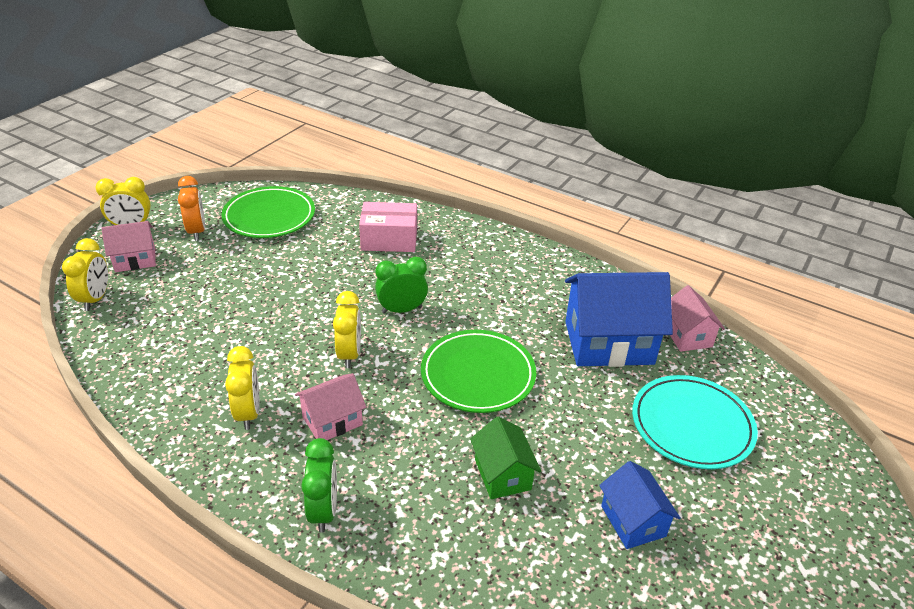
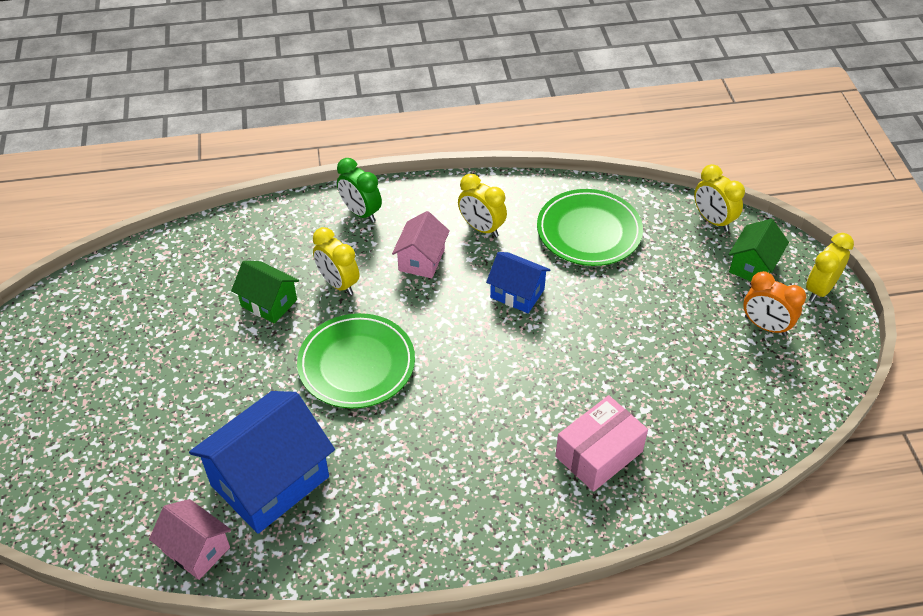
camera: 140 degrees right, 10 degrees up
pink house [101,221,156,272] -> green house [728,219,789,281]
green plate [221,186,315,238] -> green plate moved to [537,189,643,266]
yellow clock [333,291,361,368] -> yellow clock moved to [313,227,359,295]
green clock [375,257,428,314] -> none
blue house [599,461,681,549] -> blue house moved to [486,252,551,313]
turquoise plate [632,375,758,469] -> none

